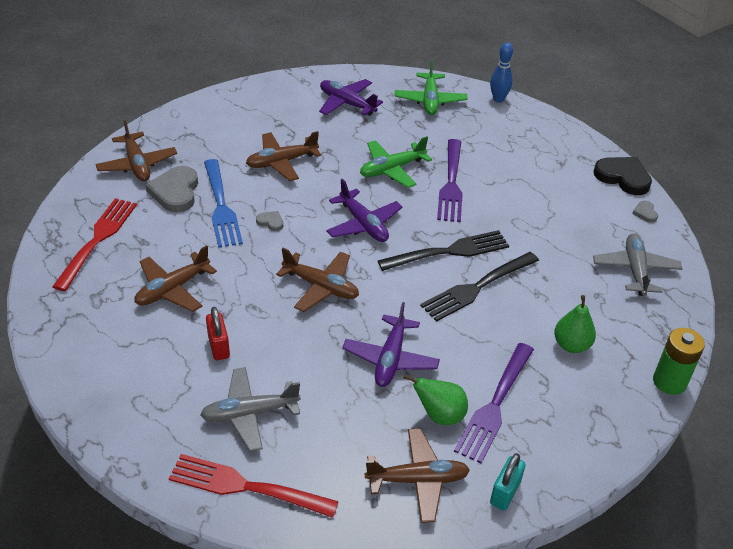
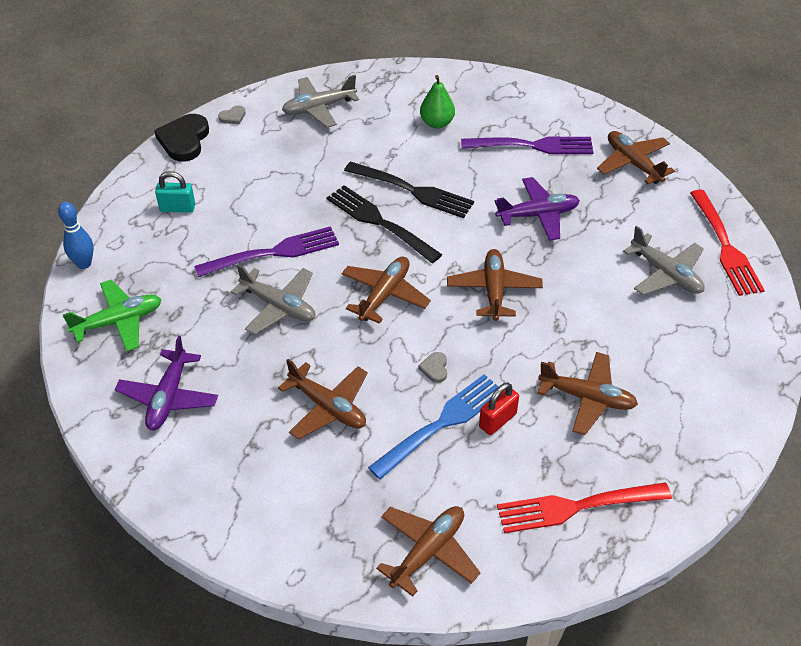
camera: 115 degrees left, 5 degrees up
grey heart [145,166,198,212] -> none
red padlock [206,307,230,360] -> red padlock moved to [479,383,519,435]
purple plane [326,179,402,242] -> brown plane [342,257,431,324]
green plane [360,136,432,188] -> grey plane [231,264,315,335]
green pear [404,374,468,425] -> none
turquoise padlock [490,453,526,511] -> turquoise padlock moved to [155,171,195,213]
green battery [653,328,705,395] -> none

